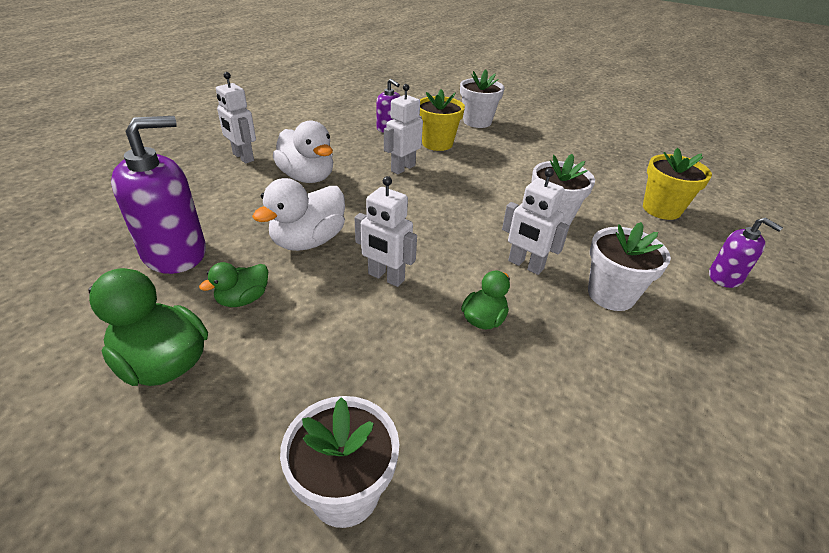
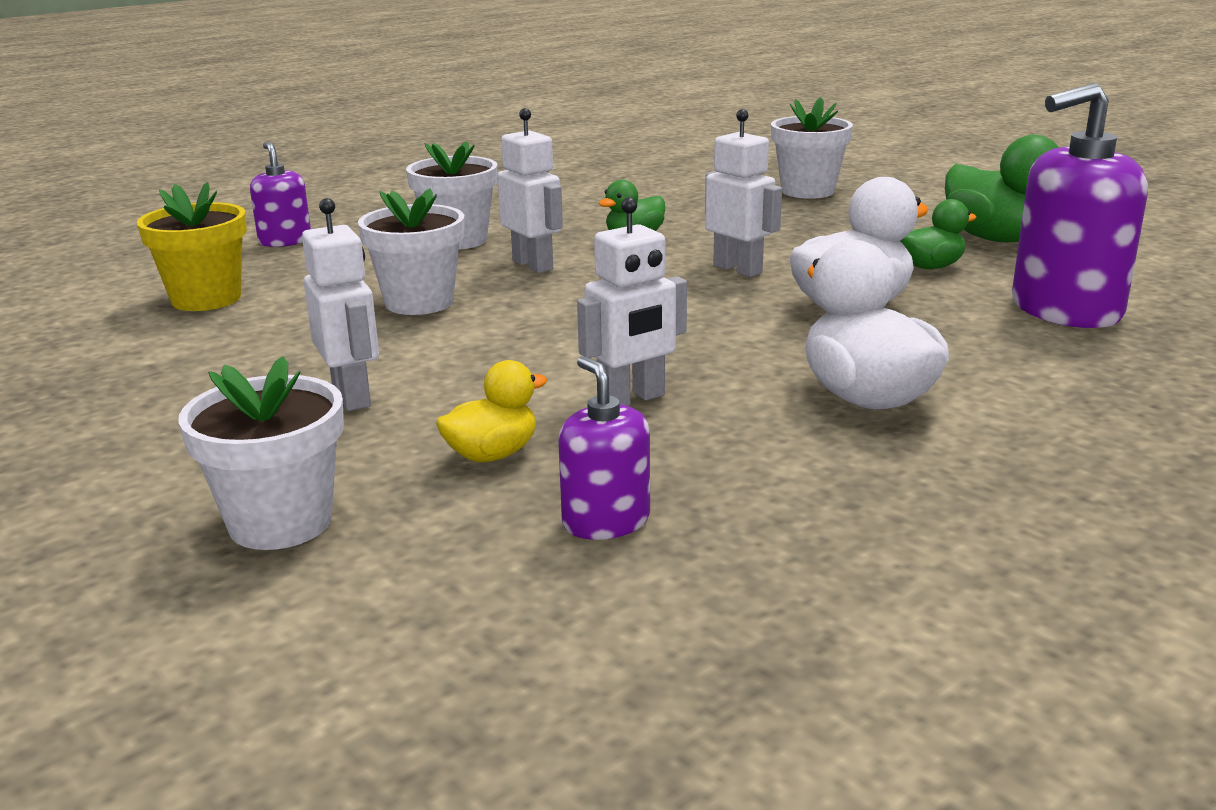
camera: 160 degrees left, 15 degrees down
white robot [216,72,256,163] -> white robot moved to [302,198,379,411]
yellow flower pot [420,89,465,151] -> yellow duck [436,360,547,462]

